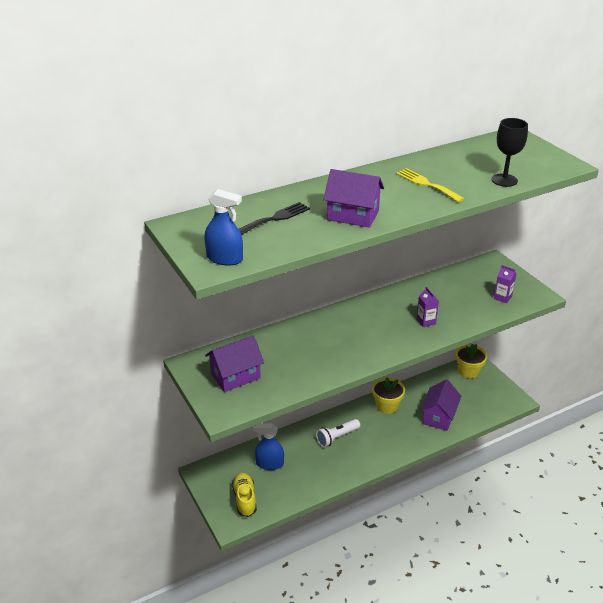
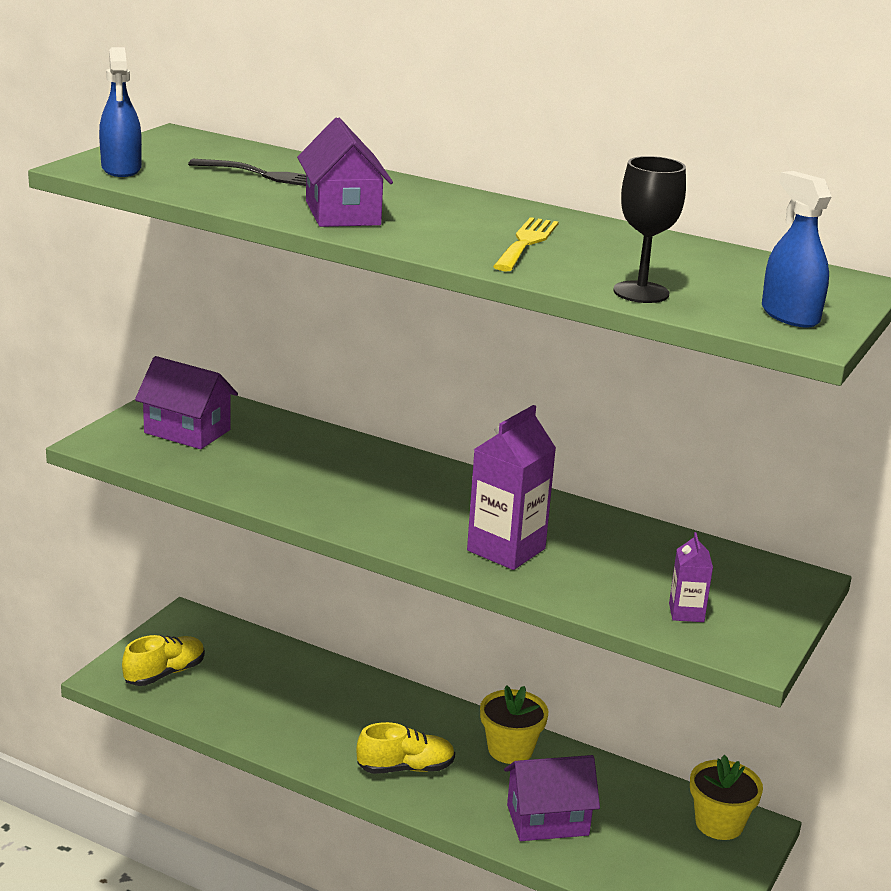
camera: 55 degrees right, 10 degrees down
blue spray bottle [253,424,284,470] -> blue spray bottle moved to [762,171,832,328]
white flashlight [316,419,360,447] -> none
purple carton [416,287,439,327] -> purple carton [467,405,556,570], size x1.90
none -> yellow shoe [356,722,455,774]

